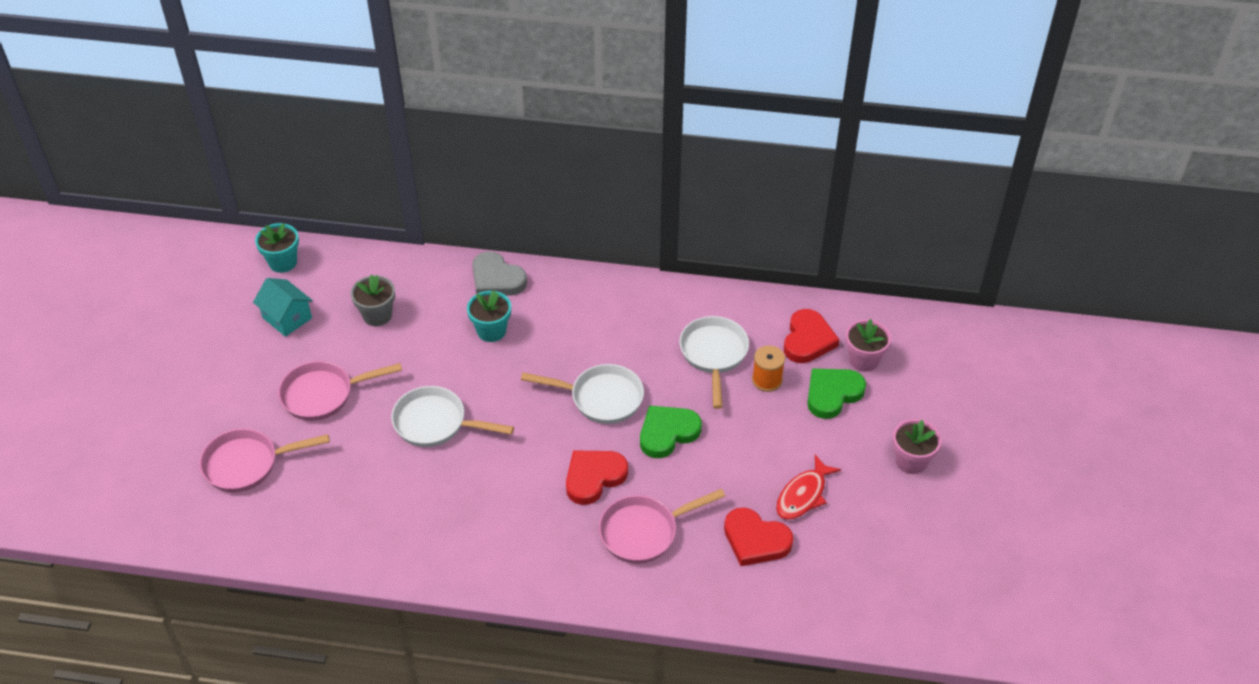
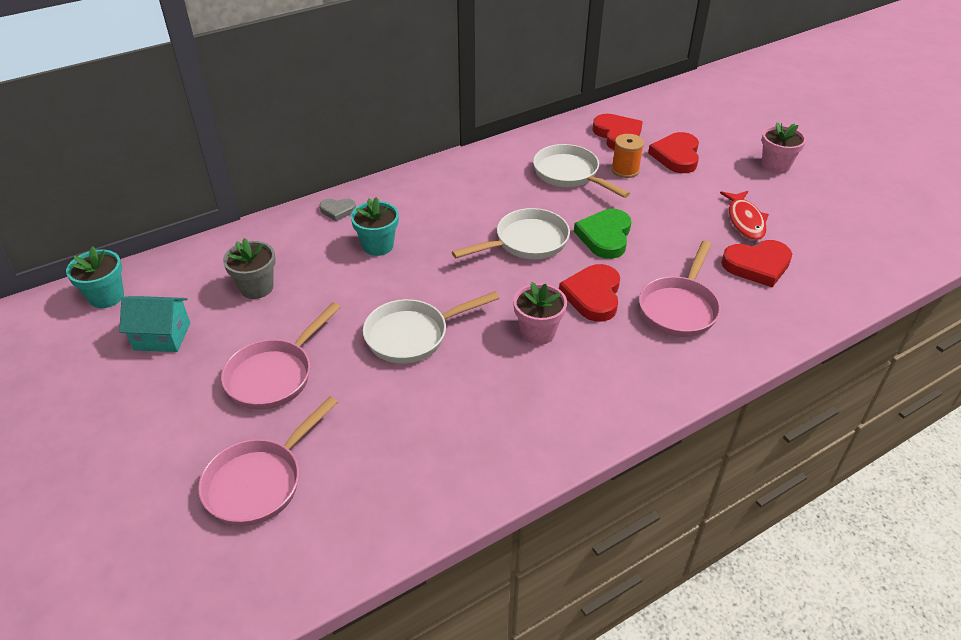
camera: 40 degrees left, 5 degrees down
grey heart [472,251,527,296] -> grey heart [319,199,356,221], size x0.56
green heart [807,368,866,419] -> red heart [648,132,699,173]
pink flower pot [845,319,891,372] -> pink flower pot moved to [513,282,567,345]

